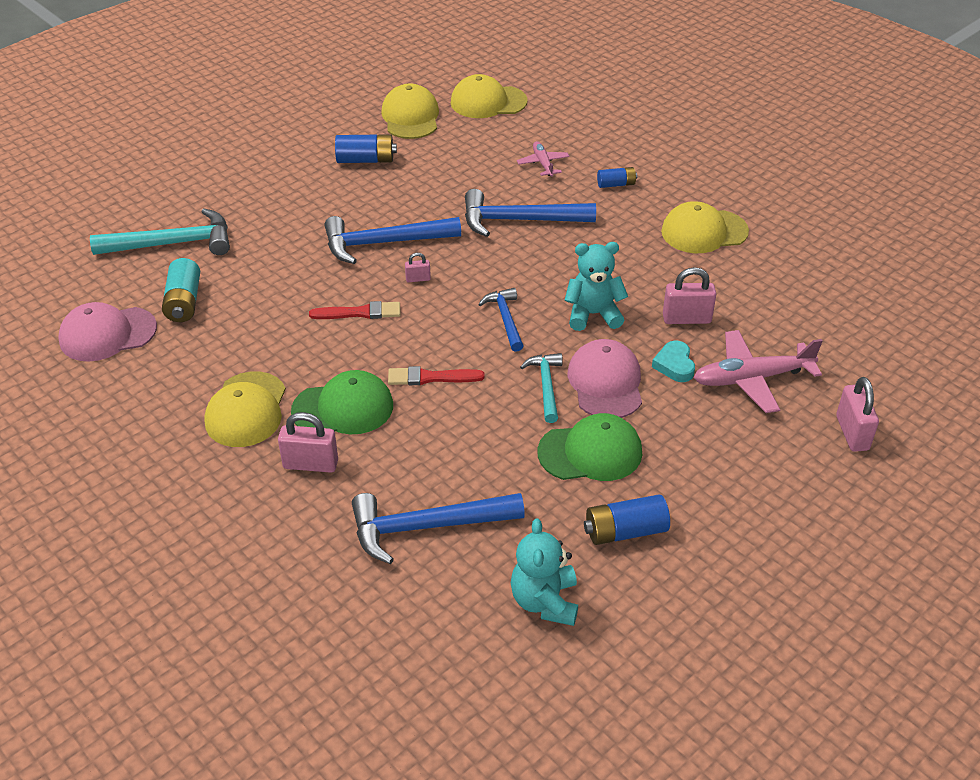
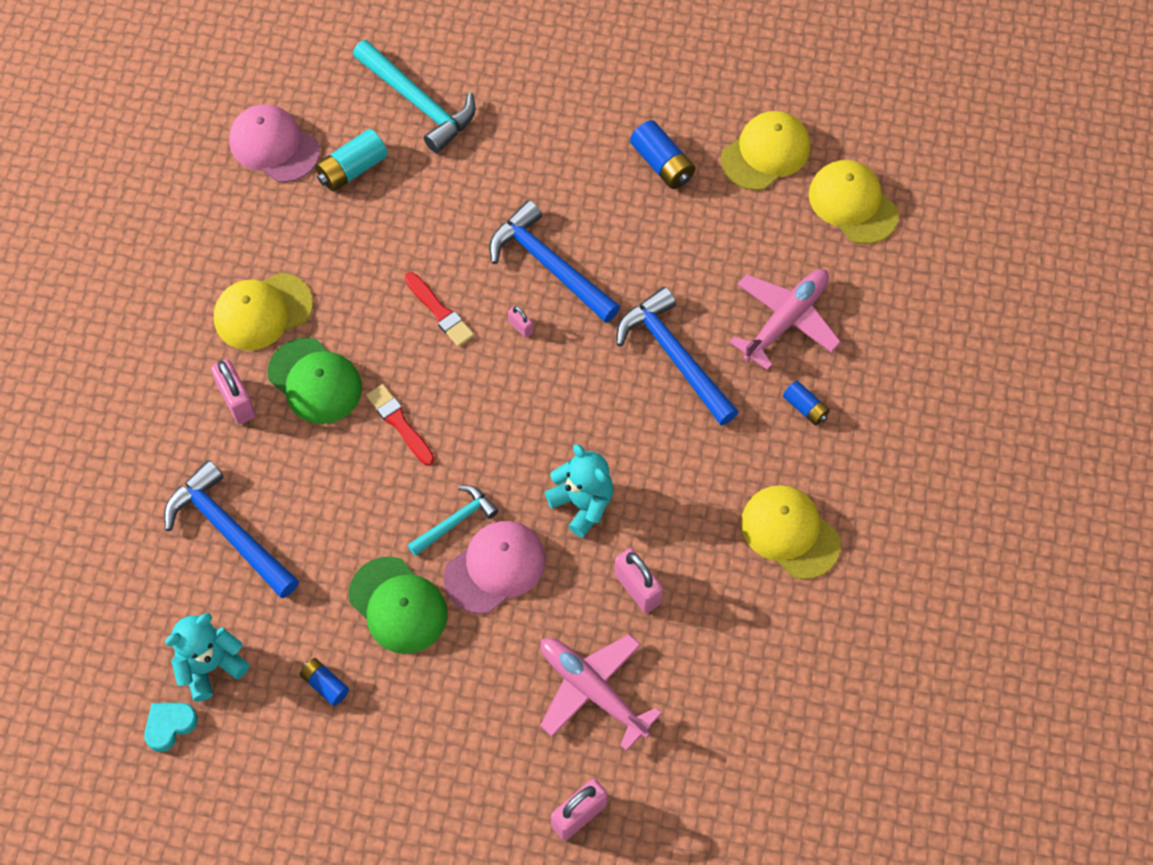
camera: 55 degrees right, 20 degrees up
blue hammer [478,288,524,352] -> none
pink plane [517,141,569,177] -> pink plane [729,269,841,370], size x1.81
blue battery [584,495,670,545] -> blue battery [300,658,349,706], size x0.63
turquoise heart [652,341,695,382] -> turquoise heart moved to [144,703,198,752]

